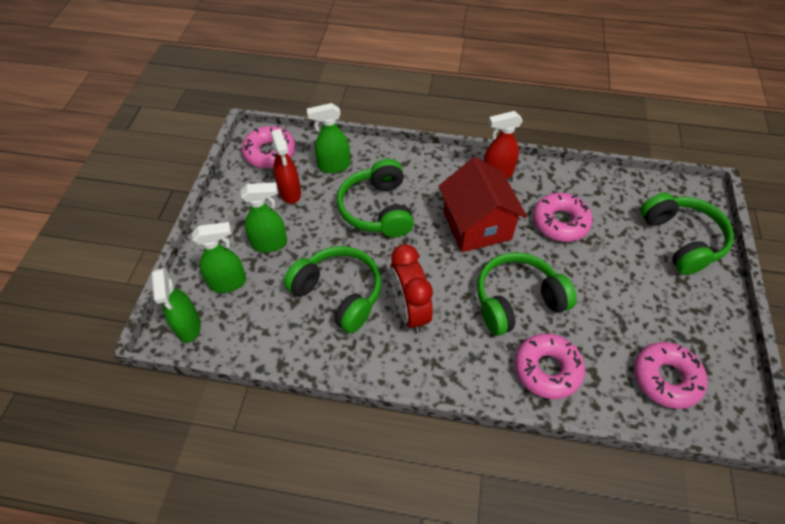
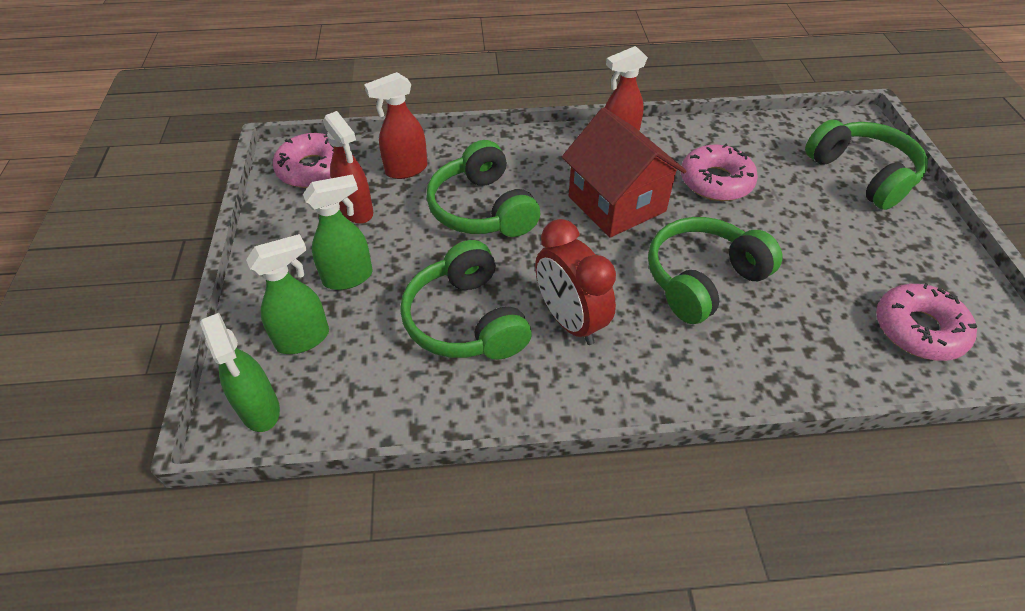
camera: 15 degrees left, 5 degrees down
green headphones [284,246,381,333] -> green headphones turned 135 degrees counterclockwise [400,240,532,360]
green spray bottle [307,103,350,173] -> red spray bottle [364,72,428,179]
pink donut [515,333,585,399] -> none

